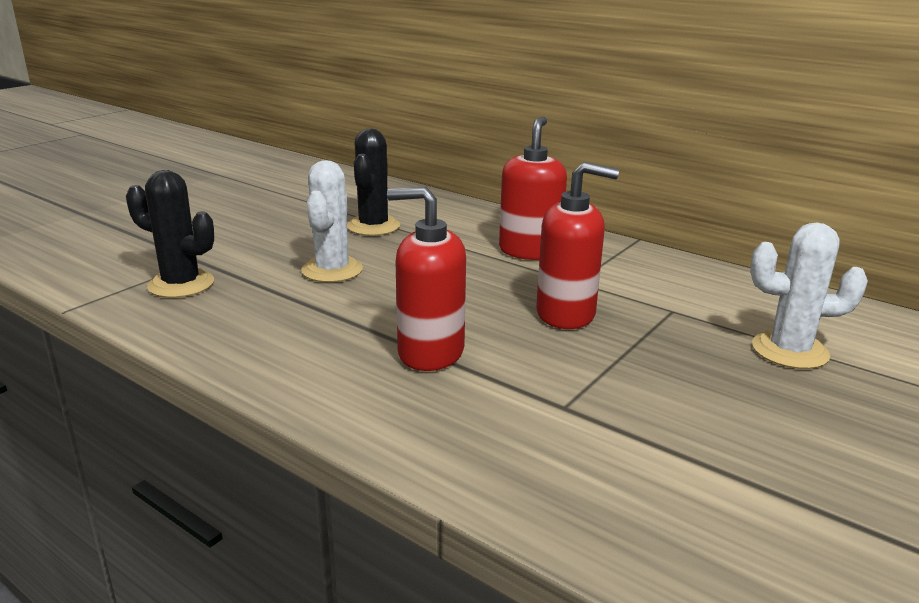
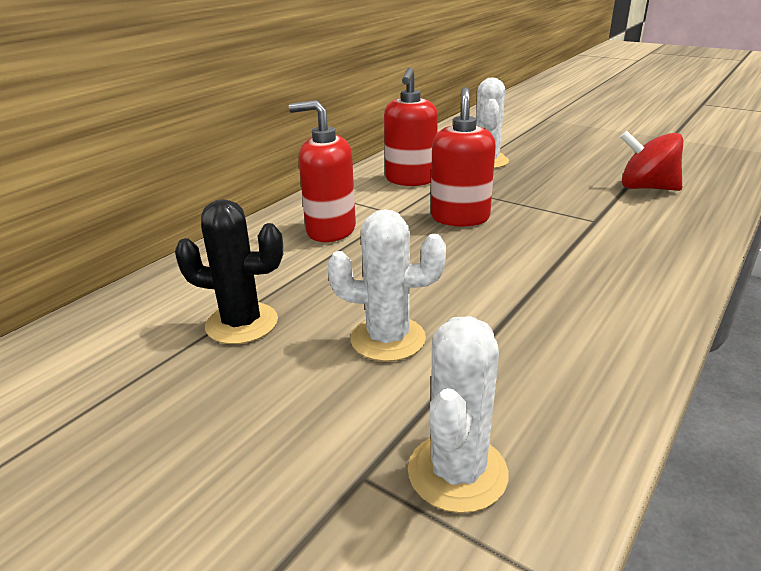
camera: 90 degrees left, 5 degrees up
black cactus [126,170,214,298] -> white cactus [408,316,509,513]
red soap dispenser [387,187,466,371] -> red soap dispenser moved to [384,68,438,186]
none -> red spinning top [620,131,683,191]

